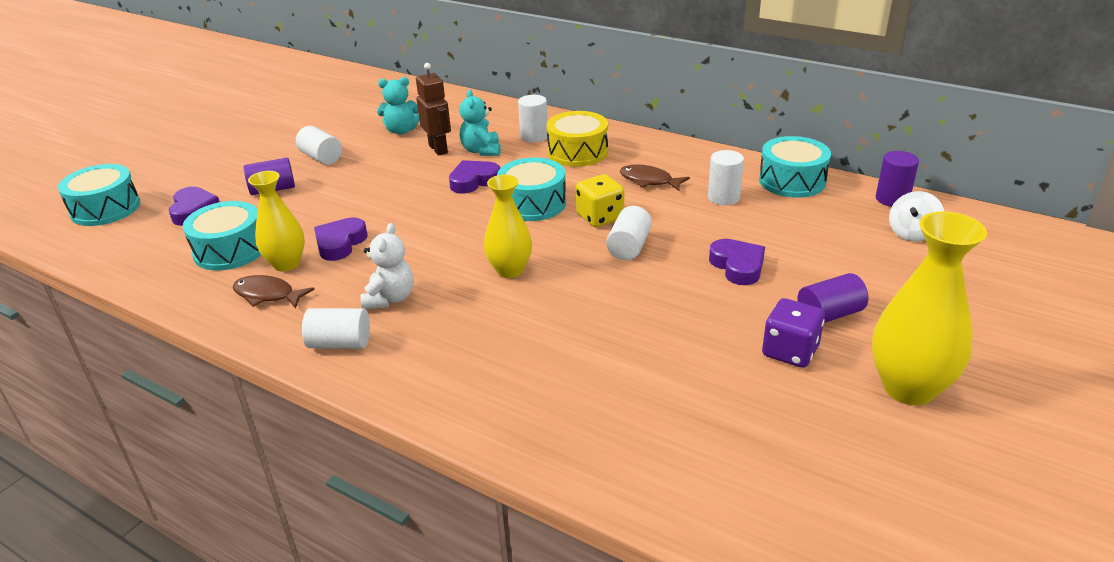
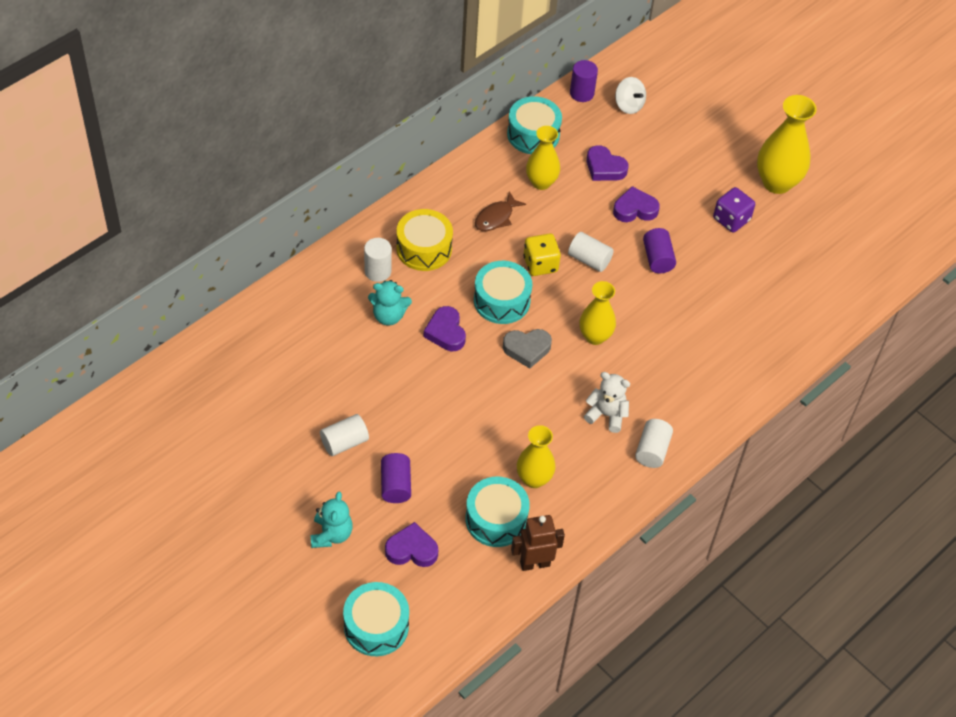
camera: 80 degrees left, 20 degrees up
brown fish [233,275,315,309] -> none
purple heart [314,217,368,261] -> purple heart moved to [587,145,629,181]
turquoise teddy bear [377,77,419,134] -> turquoise teddy bear moved to [310,492,353,548]
brown robot [416,63,451,156] -> brown robot moved to [511,515,565,571]
white cylinder [708,150,744,205] -> yellow vase [526,126,560,190]
purple cylinder [797,273,868,323] -> purple cylinder moved to [643,228,676,273]
none -> grey heart [503,329,552,368]

